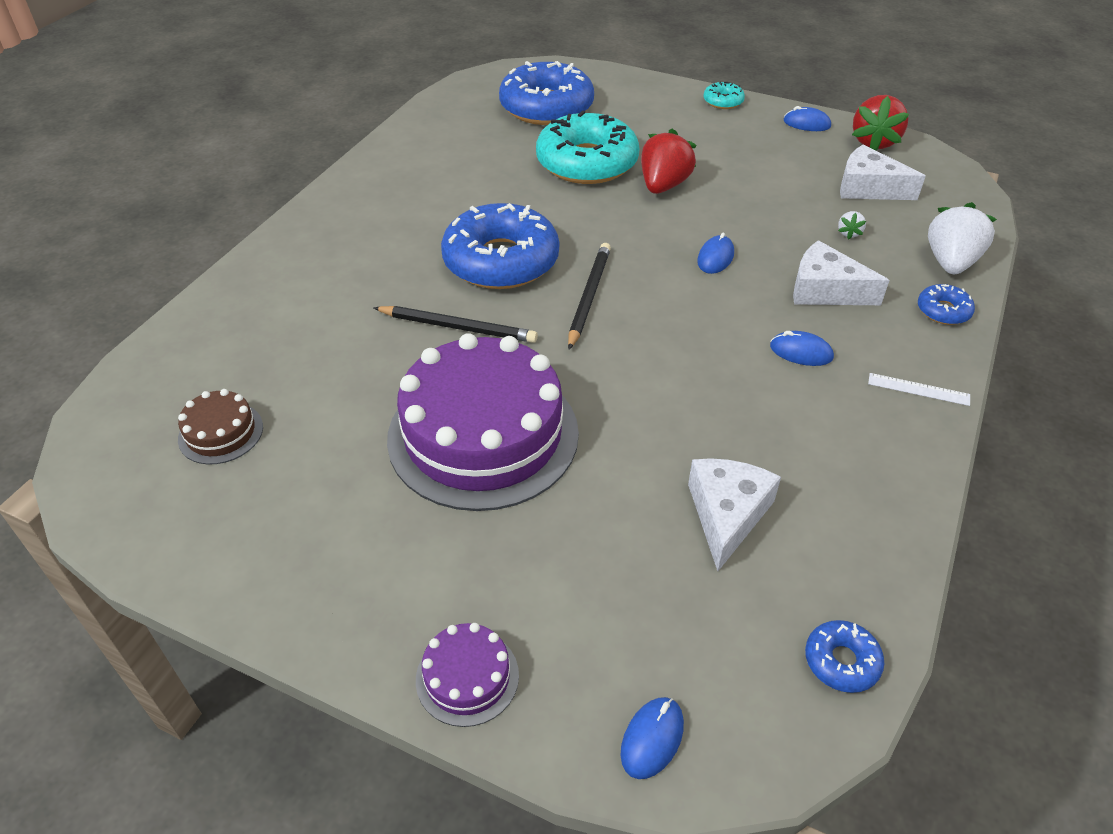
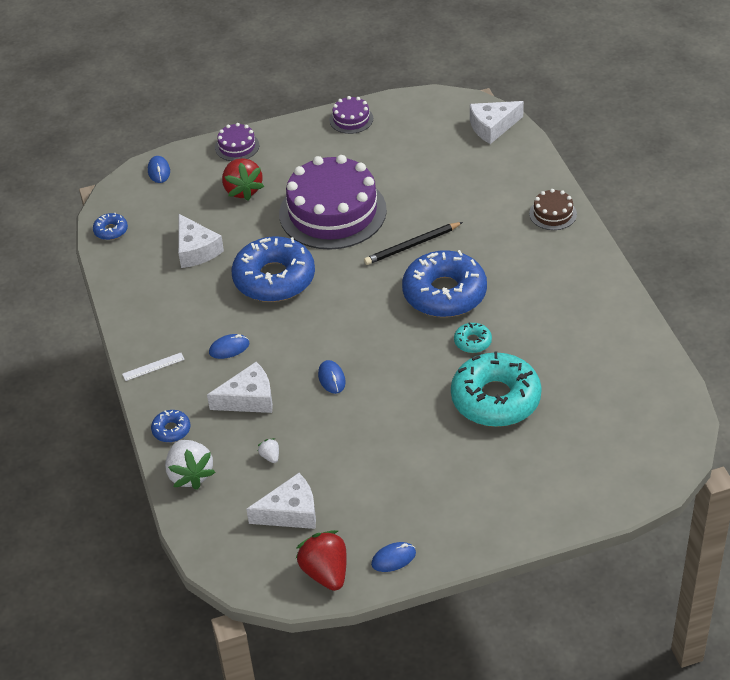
camera: 140 degrees right, 0 degrees up
brown cake [178,389,263,465] -> brown cake moved to [529,189,577,230]
blue donut [499,61,594,125] -> blue donut moved to [231,236,315,302]
black pencil [568,243,611,350] -> none
red strawberry [641,128,697,194] -> red strawberry moved to [222,158,264,201]
turquoise donut [703,81,745,109] -> turquoise donut moved to [454,323,492,353]
none -> purple cake [329,96,373,134]
none -> white cheese [470,101,524,144]

